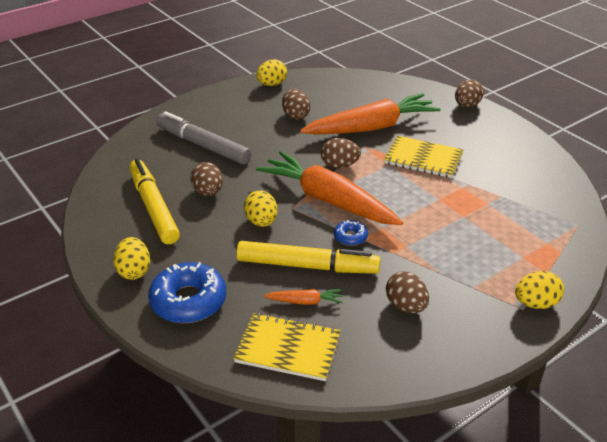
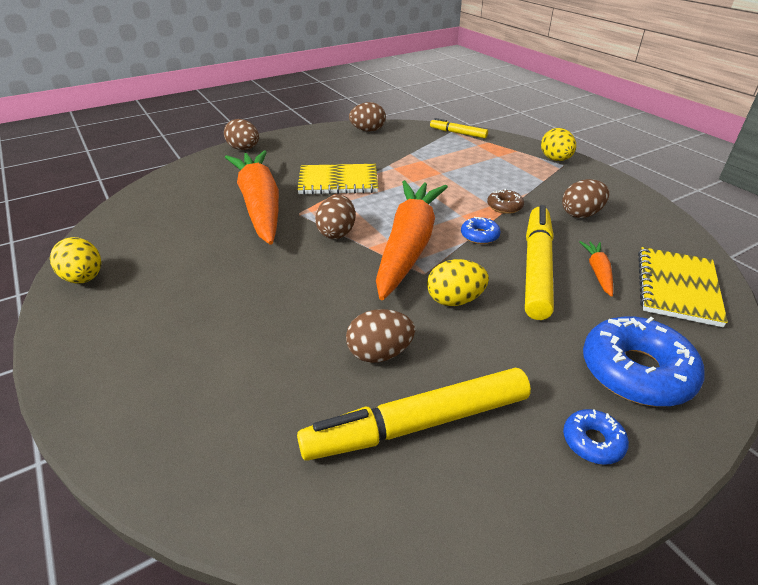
camera: 85 degrees left, 0 degrees up
yellow egg [113,237,150,280] -> blue donut [563,409,629,465]
grey marker [156,111,251,164] -> none
orange carrot [256,151,403,225] -> orange carrot turned 150 degrees clockwise [376,180,448,300]
brown egg [282,89,311,120] -> brown egg moved to [349,102,386,131]
yellow notebook [384,136,464,178] -> yellow notebook turned 60 degrees clockwise [297,164,378,195]
none -> yellow marker [430,118,488,138]
none -> brown donut [487,189,524,214]

